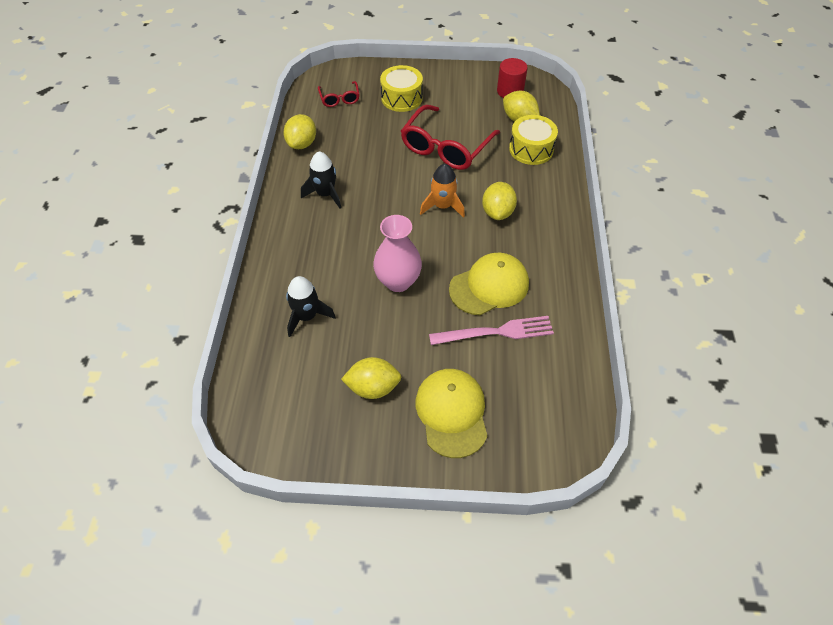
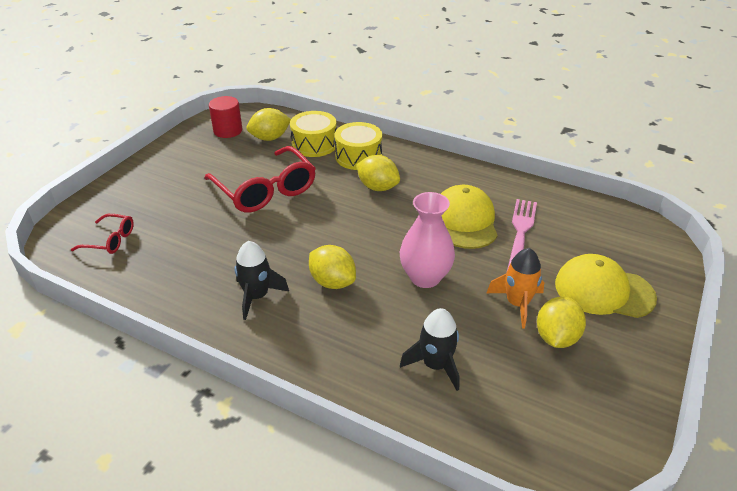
camera: 65 degrees left, 15 degrees down
yellow lemon [283,114,316,149] -> yellow lemon moved to [309,245,356,289]
yellow drum [380,65,423,112] -> yellow drum moved to [334,122,382,170]
orange rocket [420,164,465,218] -> orange rocket moved to [487,248,544,329]

